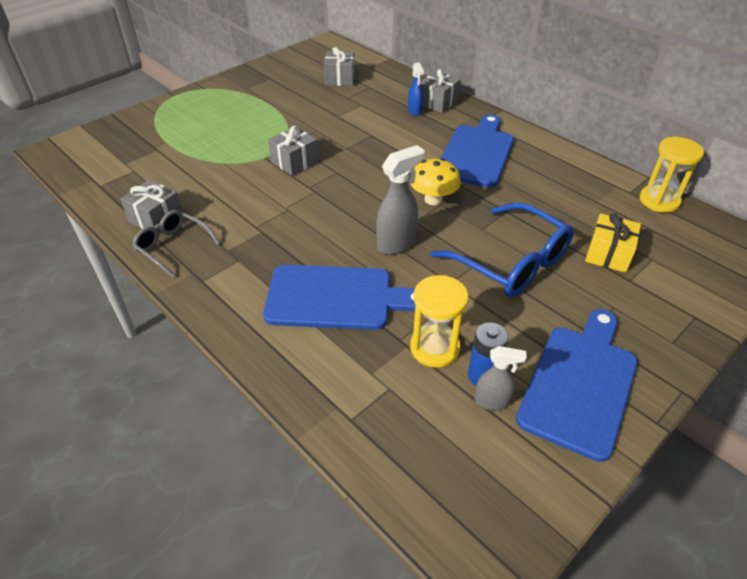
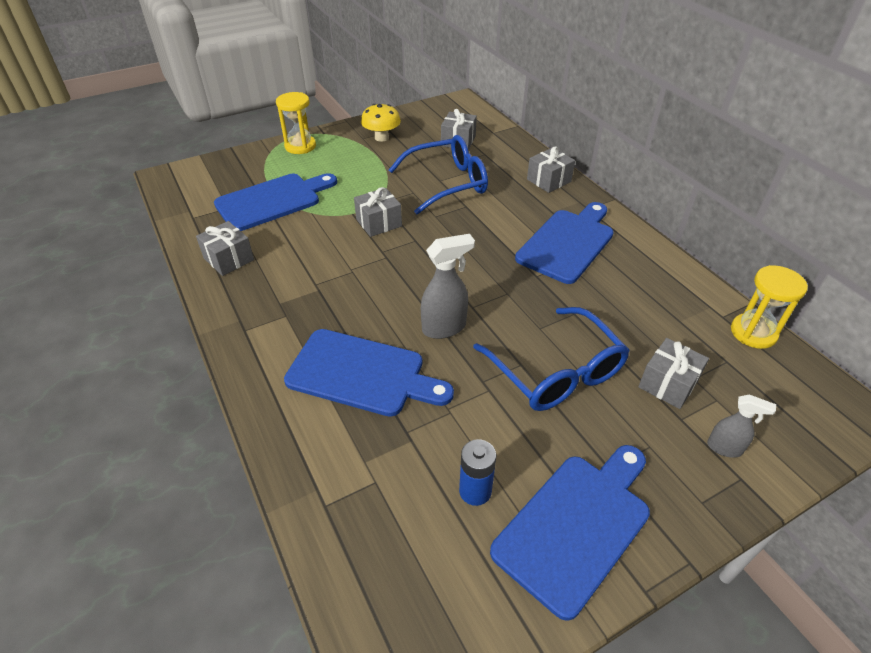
camera: 15 degrees right, 0 degrees up
grey glasses [132,210,220,278] -> none
blue spray bottle [408,62,424,116] -> none
yellow mushroom [410,158,461,205] -> yellow mushroom moved to [361,104,401,142]
yellow hourglass [410,275,469,368] -> yellow hourglass moved to [276,92,316,154]
grey spray bottle [474,346,527,410] -> grey spray bottle moved to [707,394,776,458]
yellow gift [585,213,641,273] -> grey gift [638,338,709,409]
none -> blue cutting board [214,173,337,231]
none -> blue glasses [389,135,488,215]

